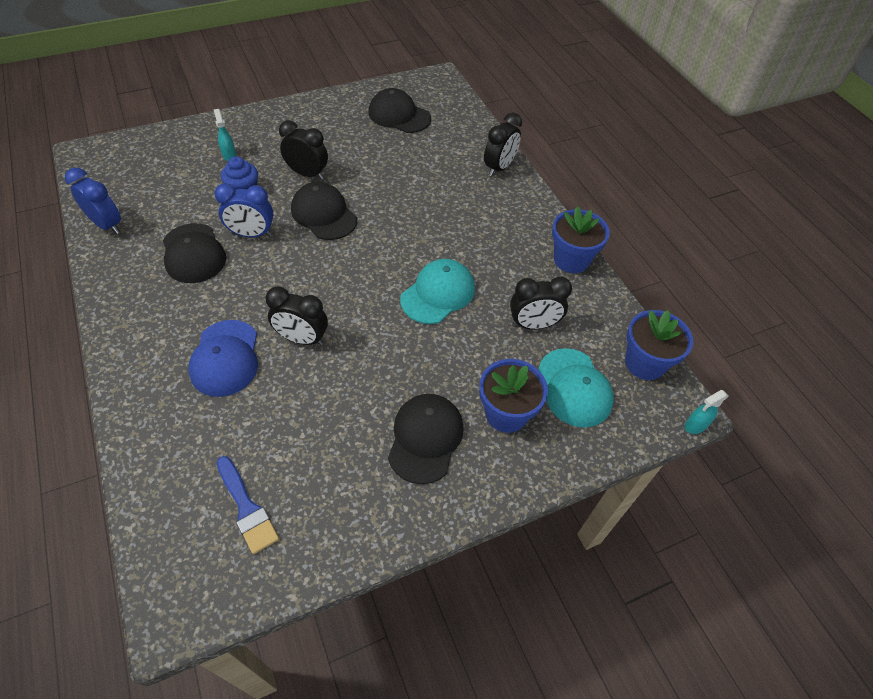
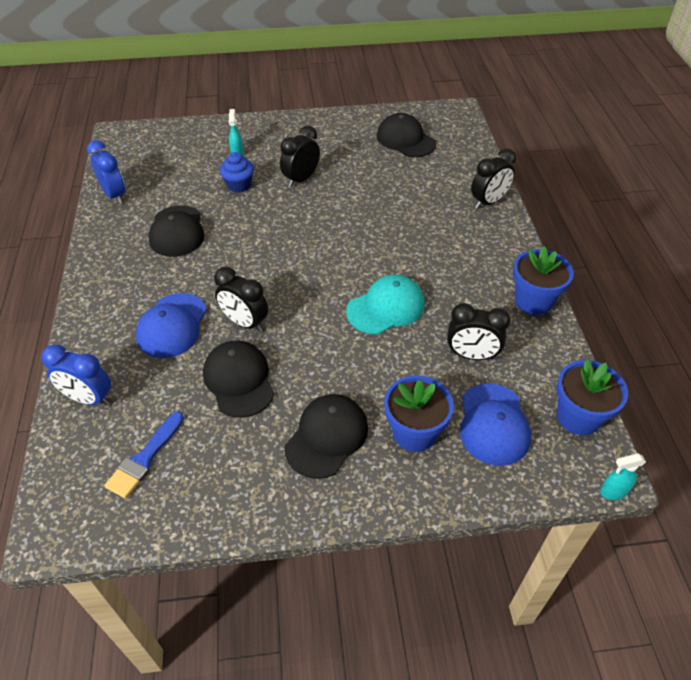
camera: 20 degrees right, 5 degrees down
blue clock [214,183,273,237] -> blue clock moved to [41,344,111,406]
blue brush [217,456,279,554] -> blue brush turned 45 degrees clockwise [104,412,184,499]
black clock [279,120,328,180] -> black clock turned 90 degrees counterclockwise [280,125,320,187]
black cap [291,182,357,240] -> black cap moved to [203,341,274,418]
turquoise cap [539,348,614,428] -> blue cap [460,383,531,466]

